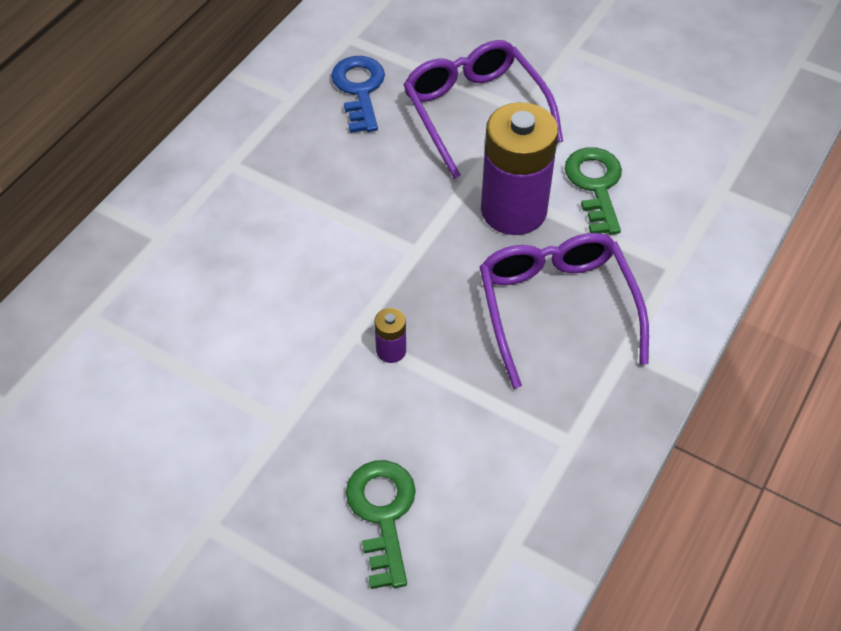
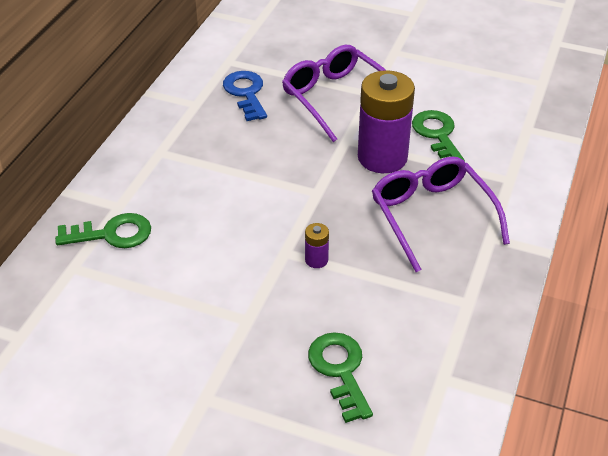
camera: 10 degrees left, 10 degrees down
none -> green key [55,213,151,248]

